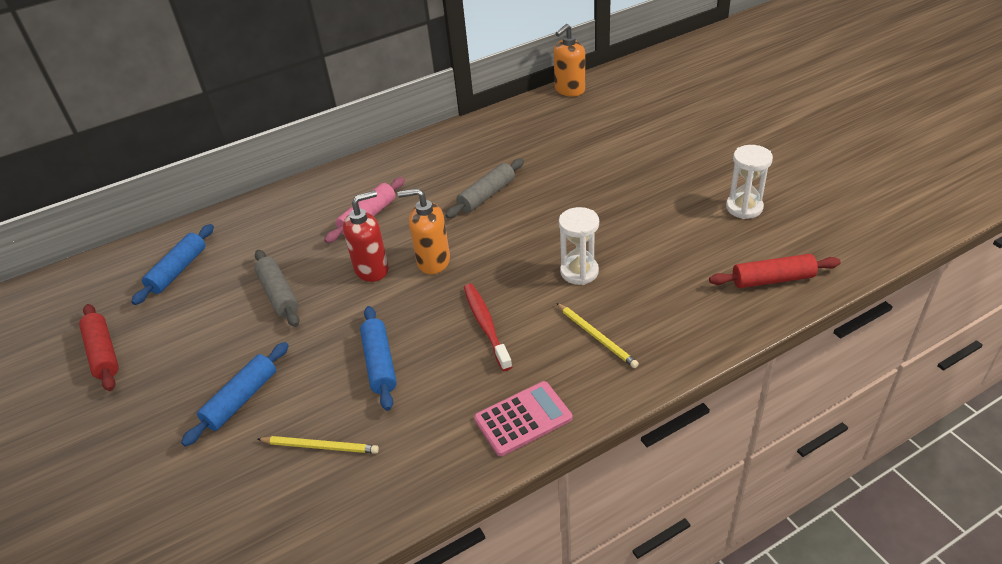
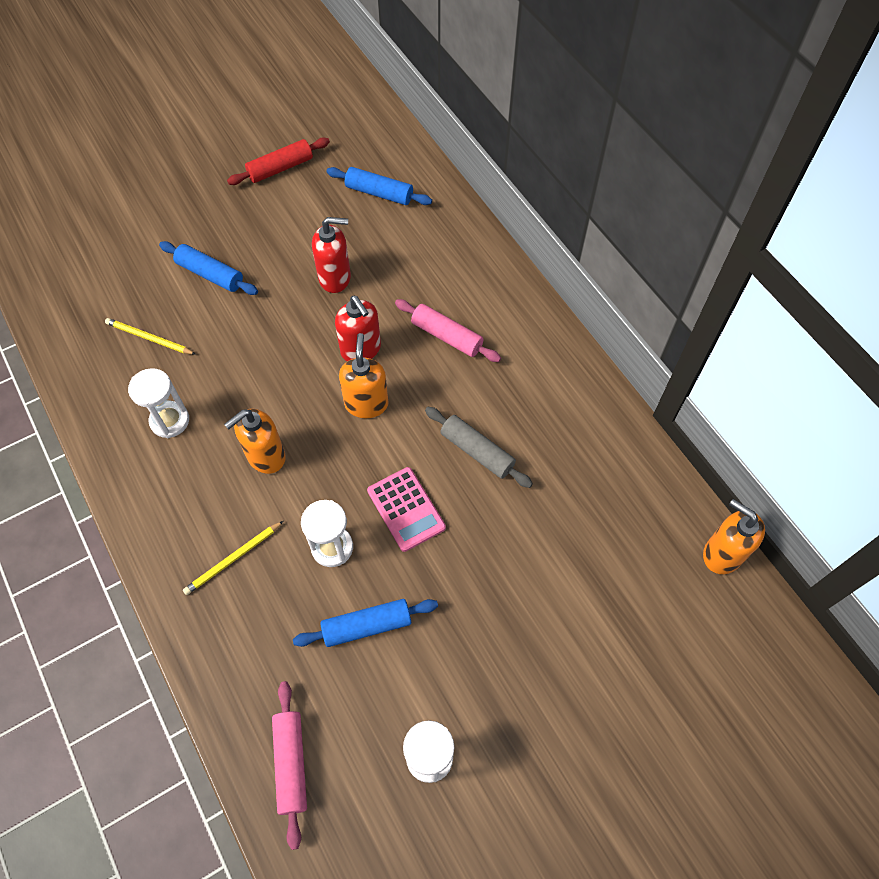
camera: 85 degrees right, 20 degrees up
grey rolling pin [254,250,299,327] -> red soap dispenser [312,217,351,293]
yellow pencil [258,436,379,454] -> yellow pencil turned 105 degrees clockwise [105,318,196,355]
blue rolling pin [360,306,397,411] -> blue rolling pin moved to [293,599,438,647]
red toothbrush [464,284,512,371] -> orange soap dispenser [224,409,286,474]
pink calculator [474,381,572,456] -> pink calculator moved to [367,467,446,552]
red rolling pin [709,254,841,288] -> pink rolling pin [272,681,307,850]
none -> white hourglass [128,368,189,438]

